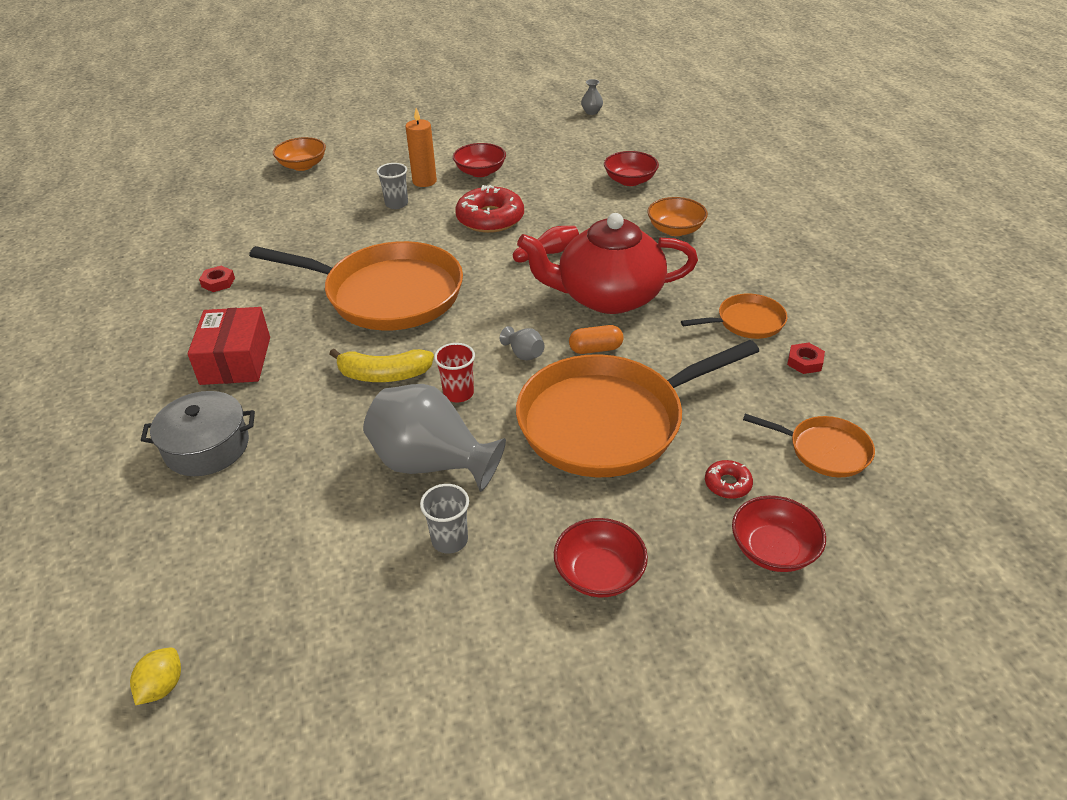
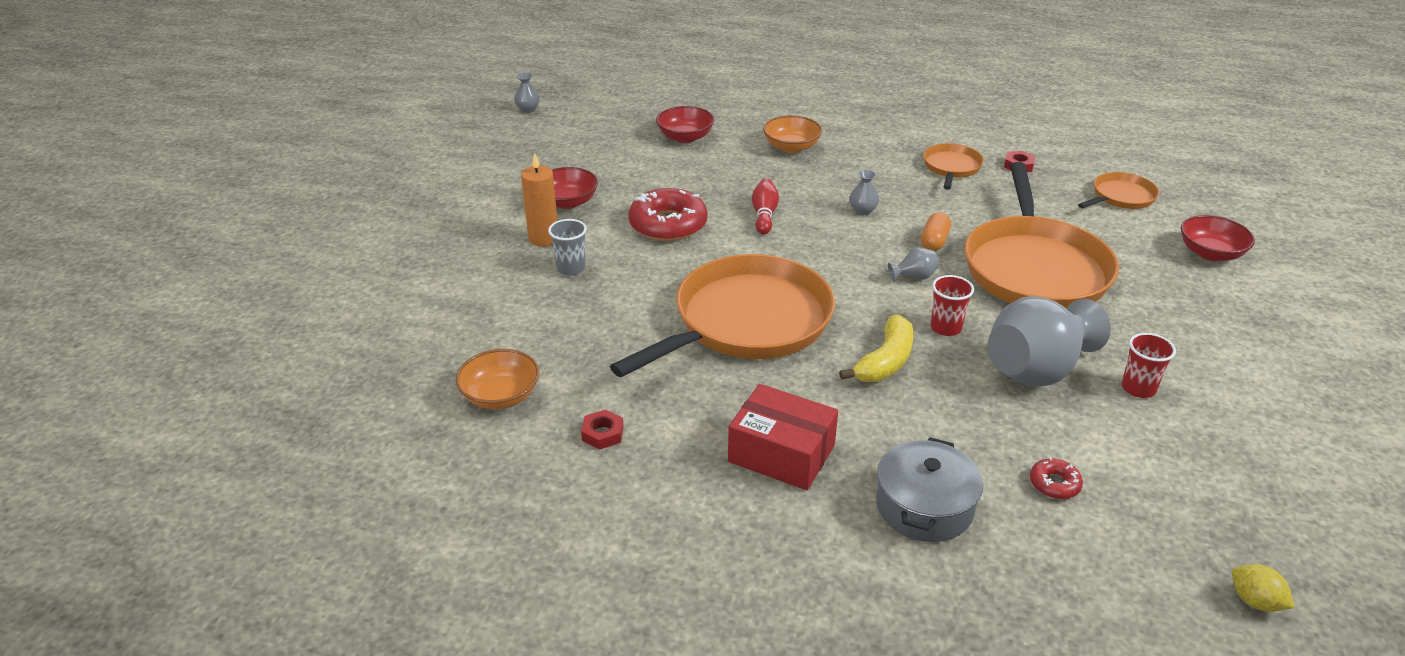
camera: 60 degrees left, 5 degrees down
orange bowl [273,137,326,171] -> orange bowl moved to [456,349,540,409]
grey cup [420,484,469,554] -> red cup [1122,333,1176,398]
red teapot [517,213,698,314] -> grey vase [849,170,879,215]
red bowl [554,518,648,597] -> none
red donut [705,460,753,499] -> red donut moved to [1030,457,1083,499]

